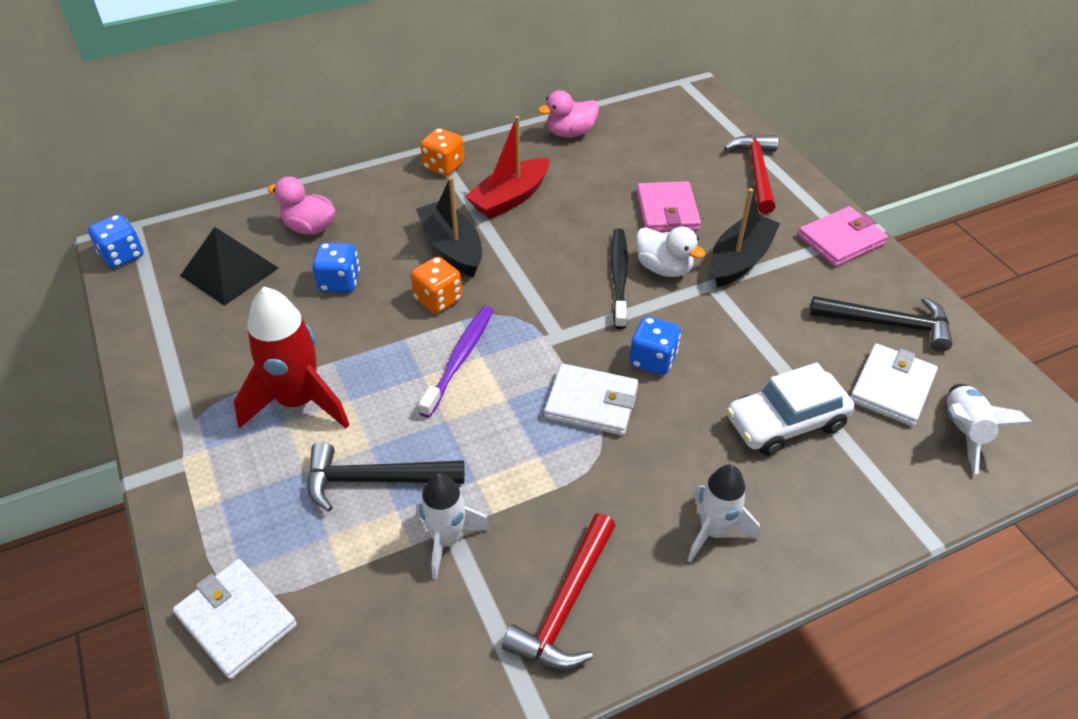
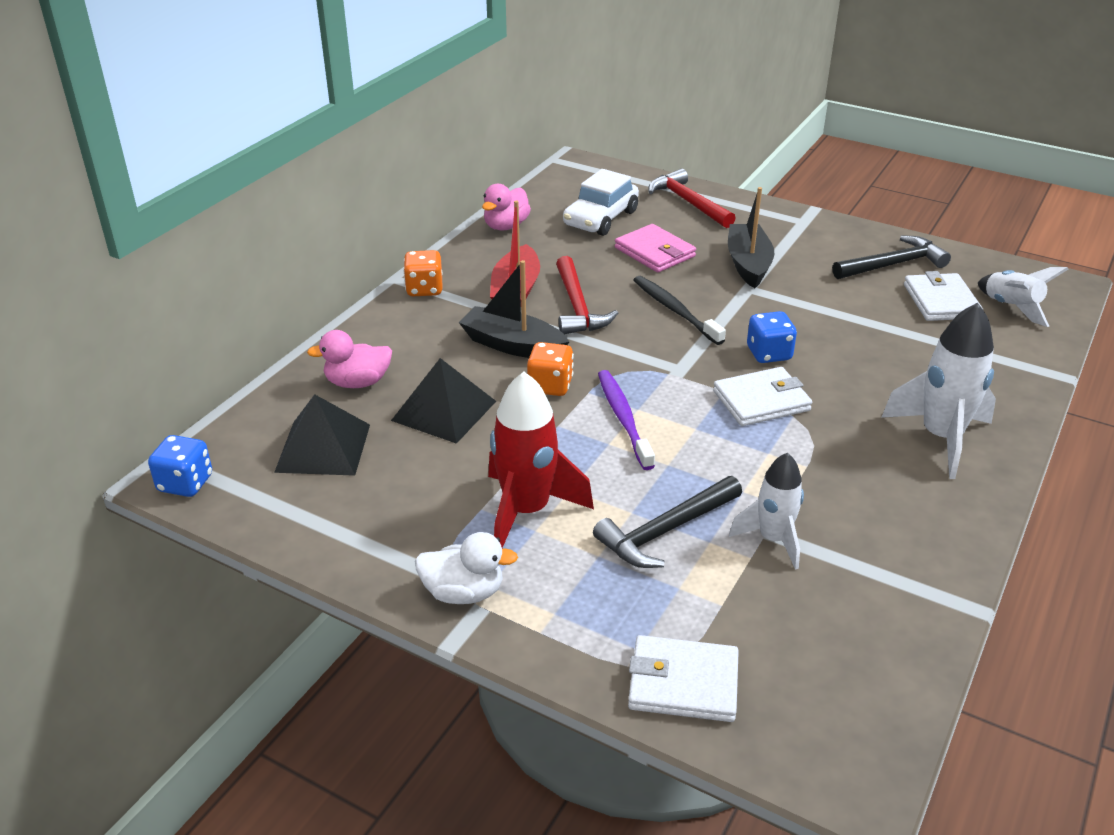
camera: 35 degrees left, 10 degrees down
blue dice [313,243,360,292] -> black pyramid [391,358,496,444]
red hammer [502,513,616,669] -> red hammer moved to [556,256,618,334]
white duck [636,226,706,277] -> white duck moved to [415,532,518,604]
white rocket [687,464,760,563] -> white rocket [881,302,996,479], size x1.57
white car [727,363,855,456] -> white car moved to [563,169,639,236]
pink wallet [798,206,888,267] -> none

